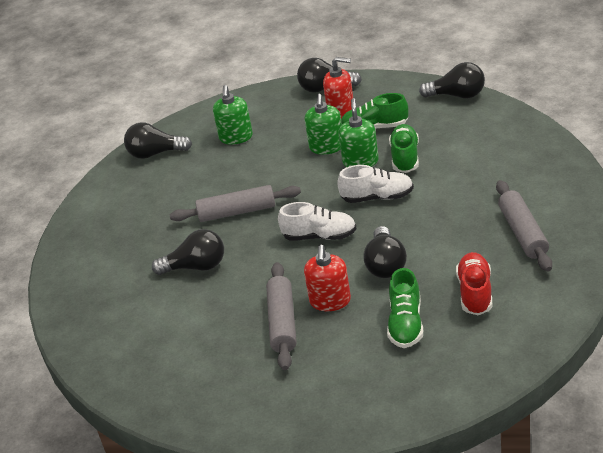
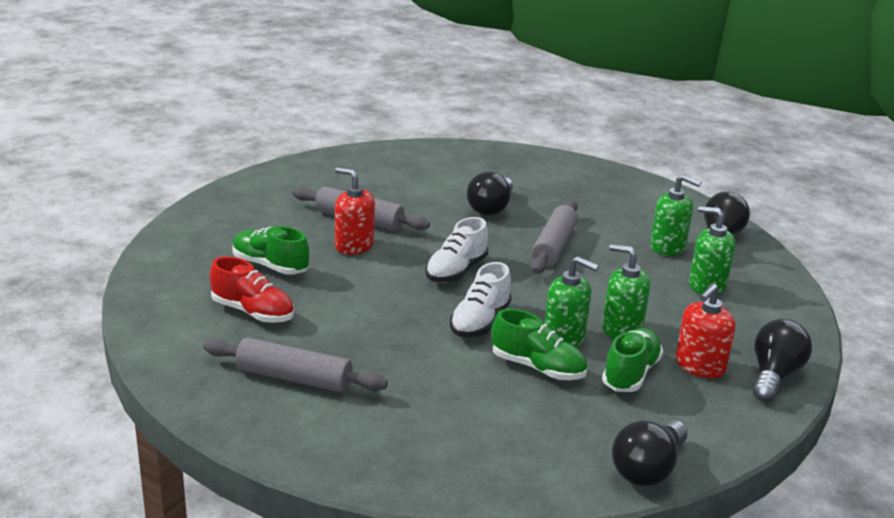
camera: 110 degrees right, 10 degrees down
black light bulb [363,226,407,278] -> none
none -> green soap dispenser [650,174,701,256]

